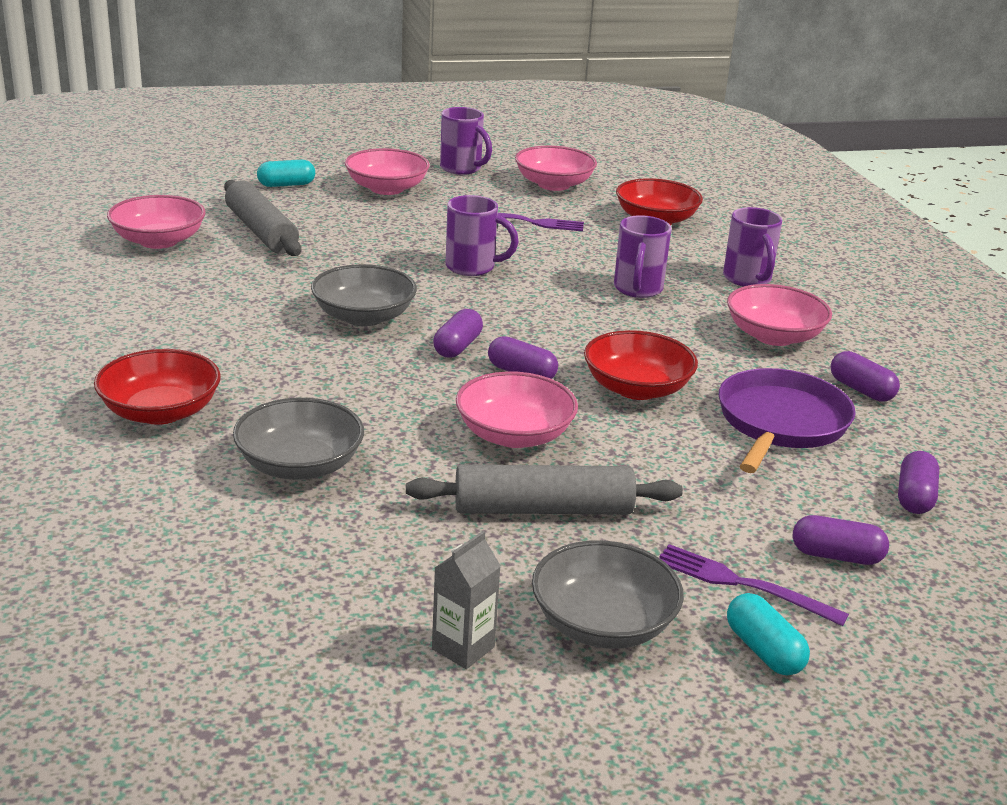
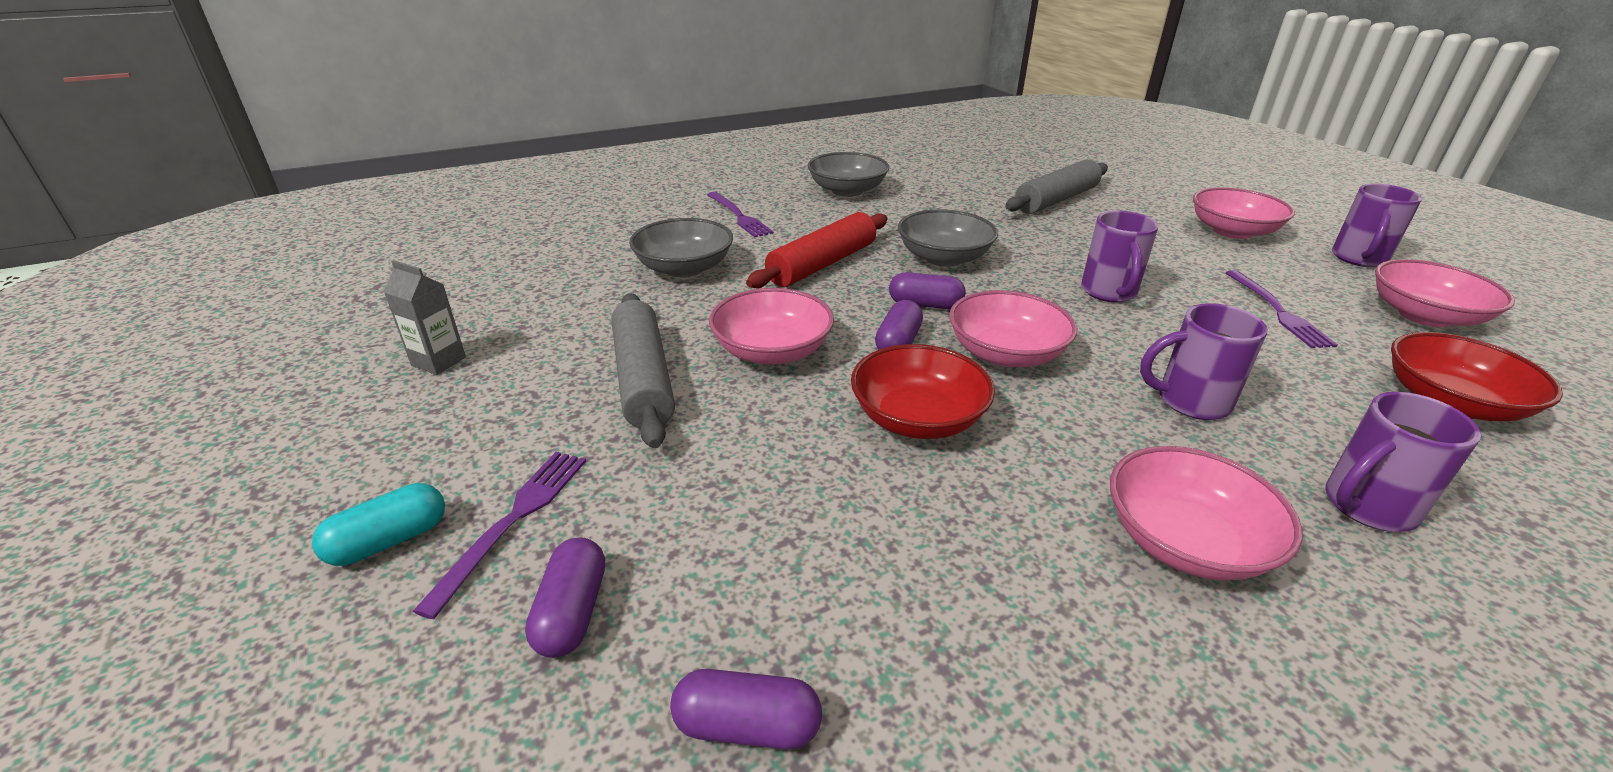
camera: 80 degrees right, 5 degrees up
red bowl [94,349,221,425] -> purple fork [707,192,774,237]
pink bowl [107,195,206,249] -> pink bowl moved to [949,290,1077,367]
turquoise capsule [257,160,315,187] -> none
grey bowl [532,540,684,649] -> grey bowl moved to [807,152,889,197]
purple pan [719,368,856,473] -> none
purple capsule [831,351,900,402] -> none
none -> red rolling pin [746,212,888,288]

